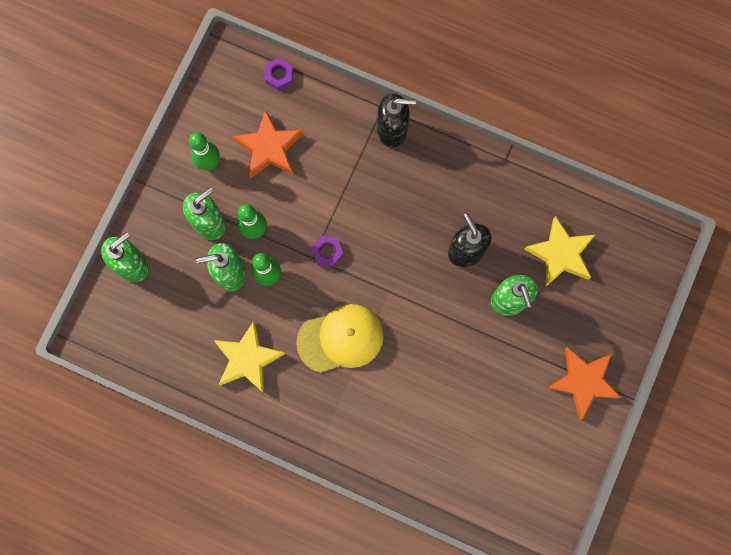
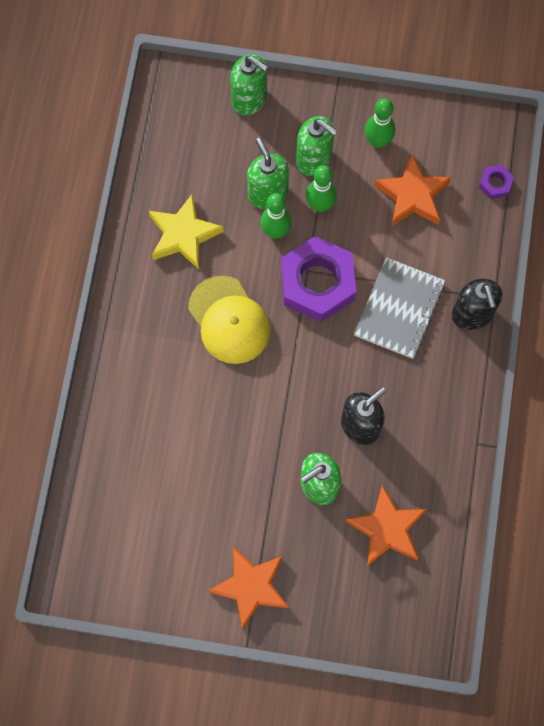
camera: 75 degrees right, 5 degrees down
purple nut [311,235,343,267] -> purple nut [281,236,356,322], size x2.32
yellow star [524,216,595,287] -> orange star [346,485,427,566]
none -> grey notebook [354,257,445,359]

